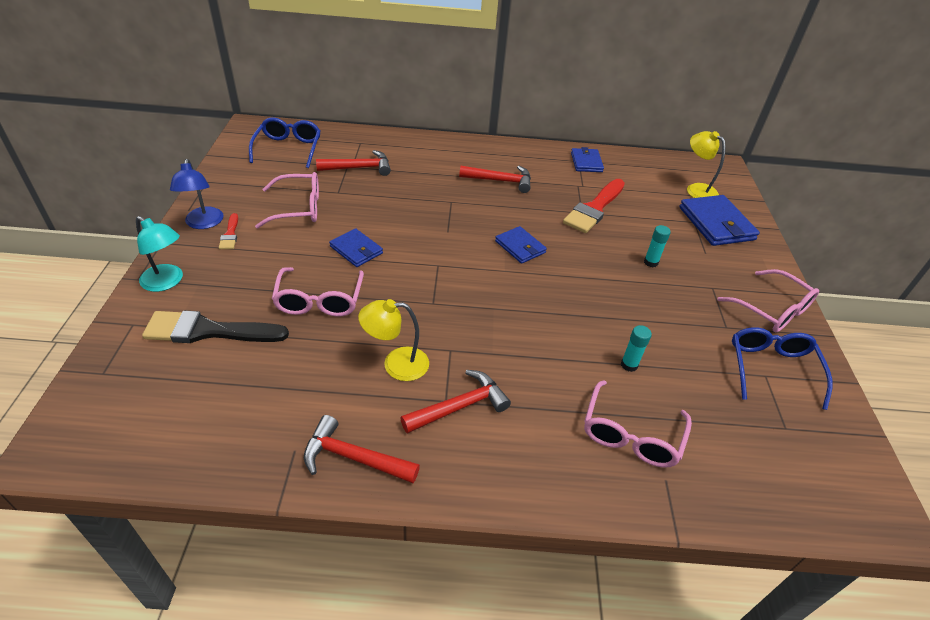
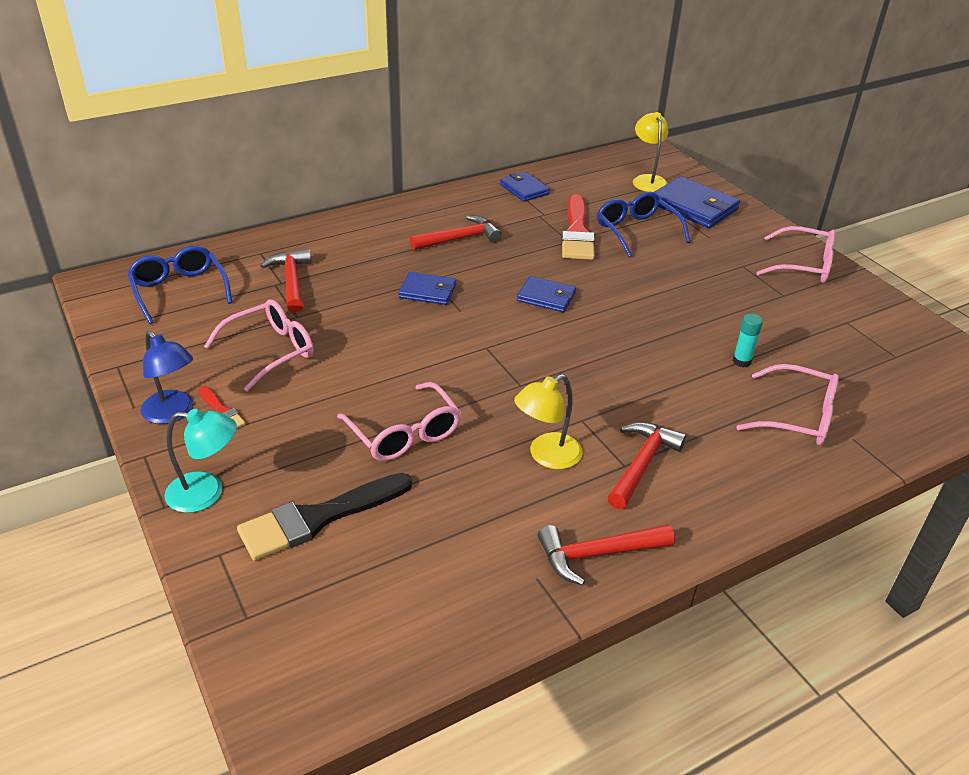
camera: 30 degrees left, 5 degrees down
red hammer [316,150,391,176] -> red hammer turned 60 degrees counterclockwise [261,248,312,313]
blue wallet [329,228,383,267] -> blue wallet moved to [398,272,456,305]
pink glasses [584,380,692,468] -> pink glasses turned 60 degrees counterclockwise [737,364,839,445]
turquoise glue stick [644,225,671,267] -> none
yellow lamp [687,131,726,198] -> yellow lamp turned 60 degrees clockwise [633,112,668,192]
blue glasses [732,327,833,410] -> blue glasses moved to [597,191,690,258]

